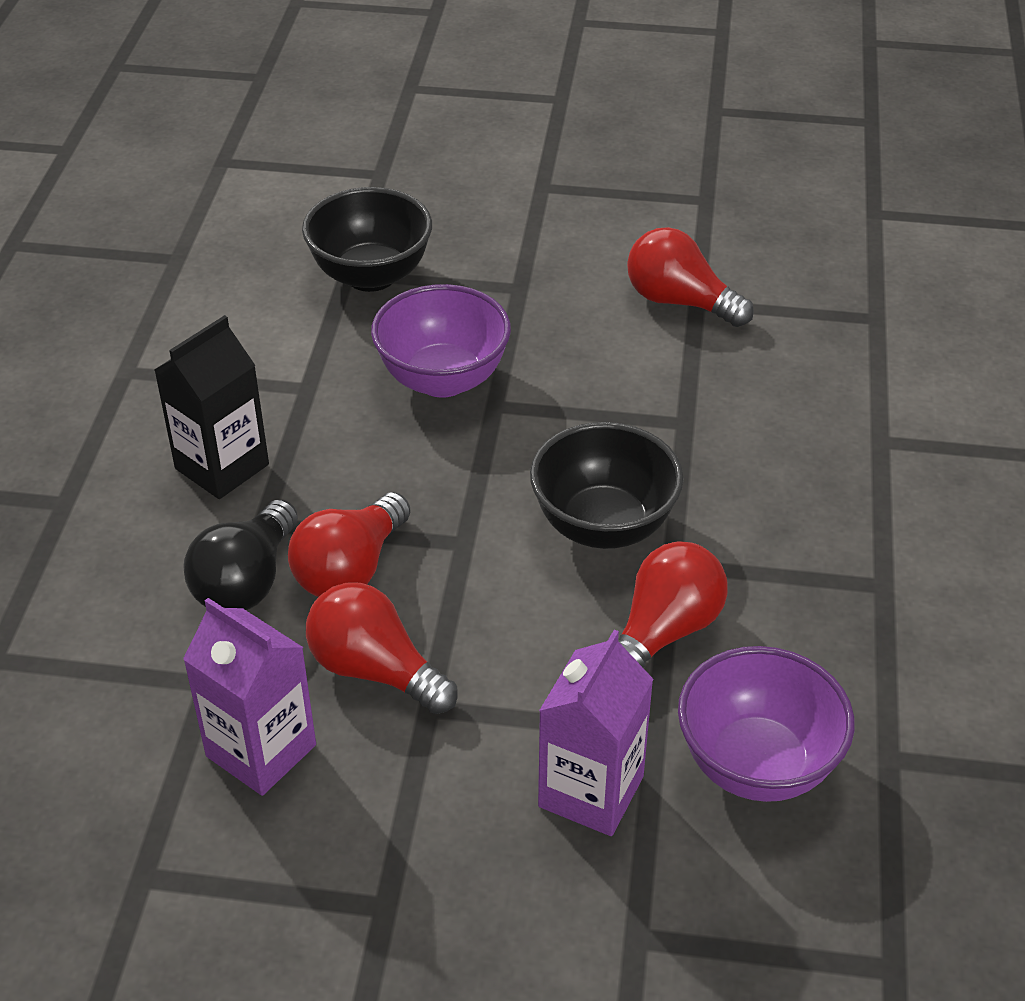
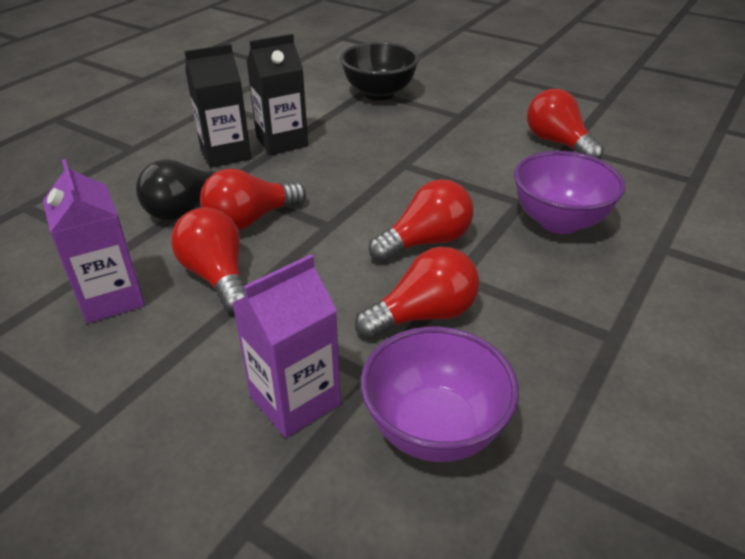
camera: 25 degrees right, 5 degrees down
purple bowl [371,284,511,398] -> purple bowl moved to [514,151,626,234]
black bowl [530,422,684,549] -> red light bulb [369,179,473,262]
none -> black carton [246,34,308,155]

